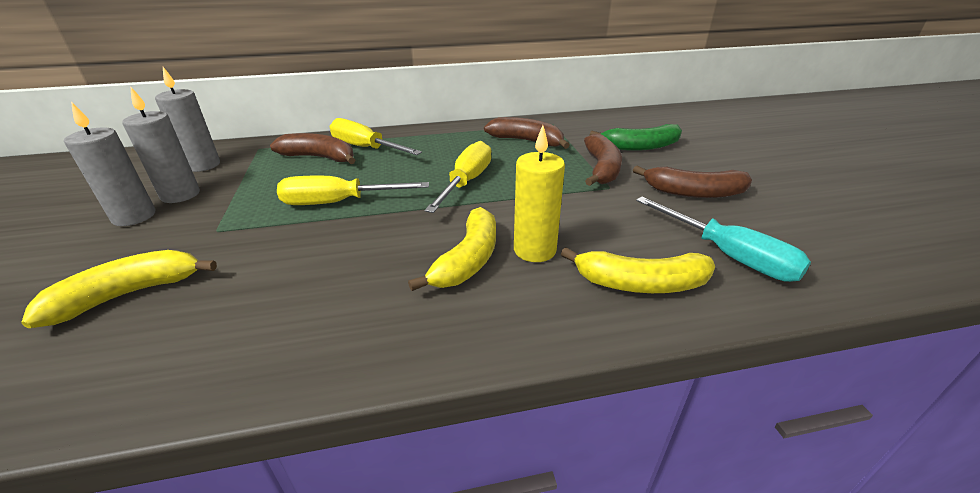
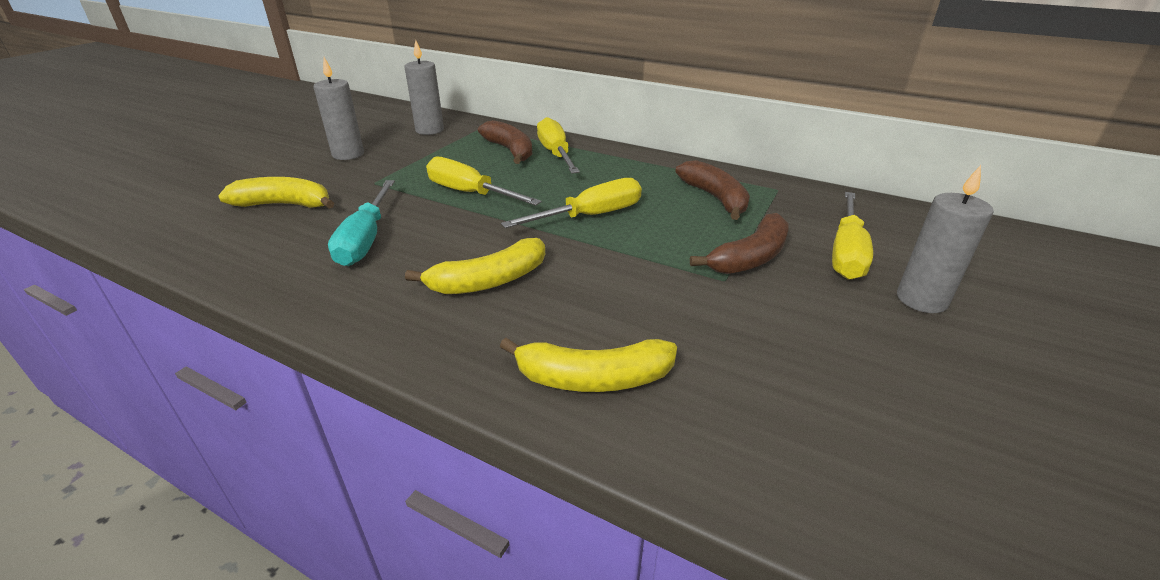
camera: 40 degrees right, 0 degrees up
grey candle [122,86,200,203] -> grey candle moved to [897,165,994,313]
yellow candle [514,125,565,262] -> none
yellow banana [561,247,715,293] -> yellow banana turned 45 degrees counterclockwise [500,338,677,392]
green banana [590,124,682,151] -> yellow screwdriver [832,192,873,280]
brown banana [633,166,752,198] -> none
turquoise screwdriver [636,197,811,282] -> turquoise screwdriver moved to [328,180,395,266]

